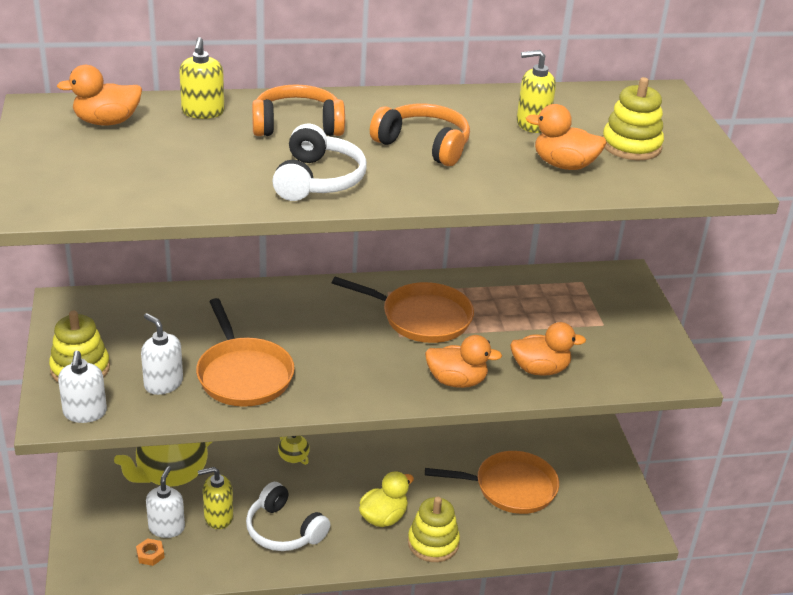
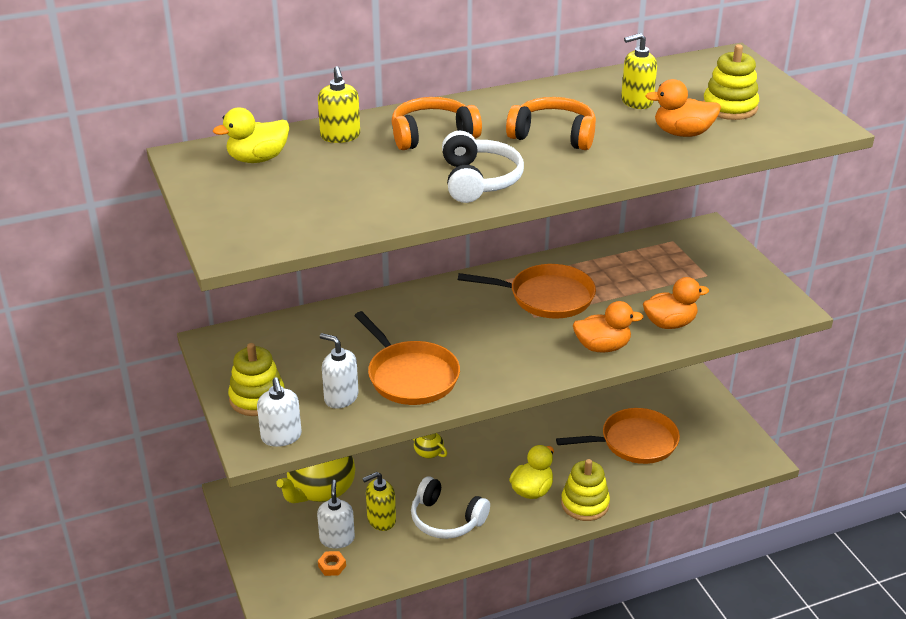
camera: 10 degrees left, 0 degrees up
orange duck [57,65,142,126] -> yellow duck [213,108,289,163]

